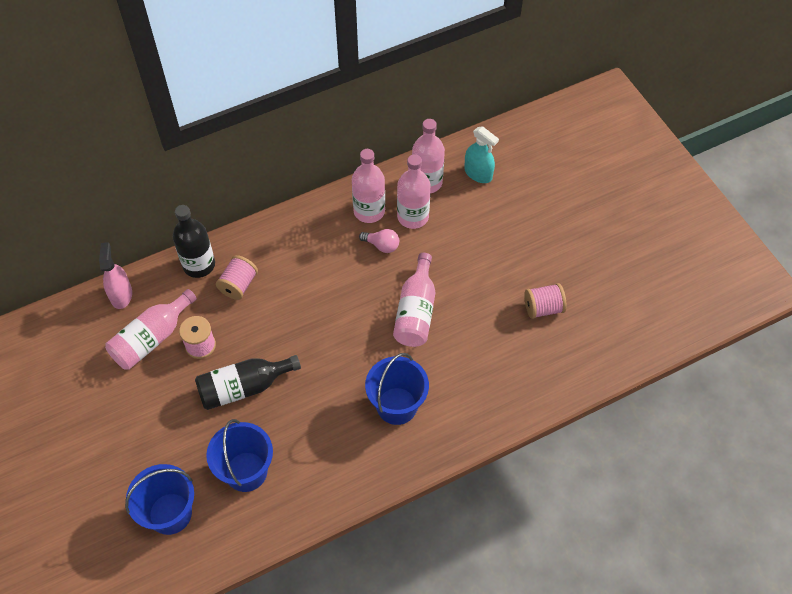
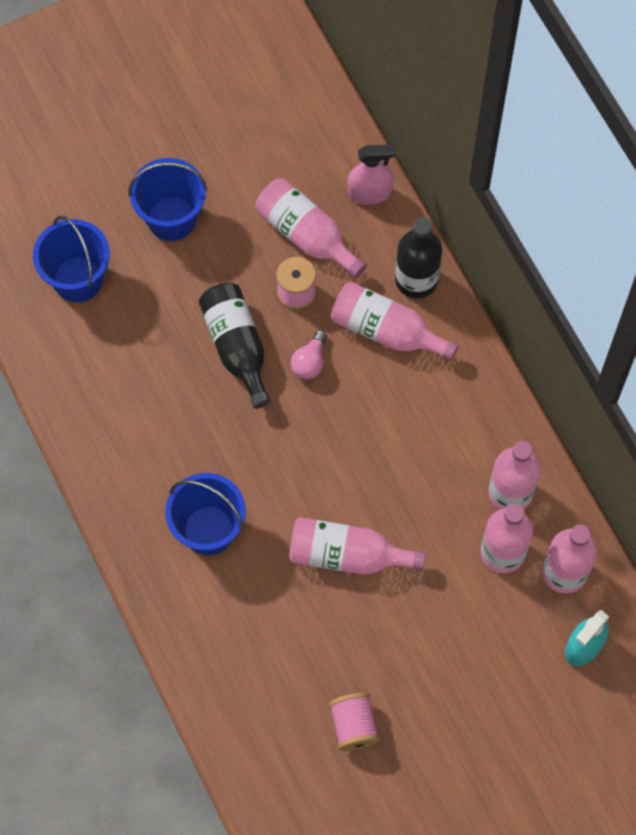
camera: 90 degrees right, 10 degrees up
blue bucket [206,419,273,492] -> blue bucket moved to [128,158,207,241]
pink spool [216,255,258,300] -> pink bottle [331,282,459,361]
pink light bulb [359,229,399,253] -> pink light bulb moved to [291,330,327,379]

